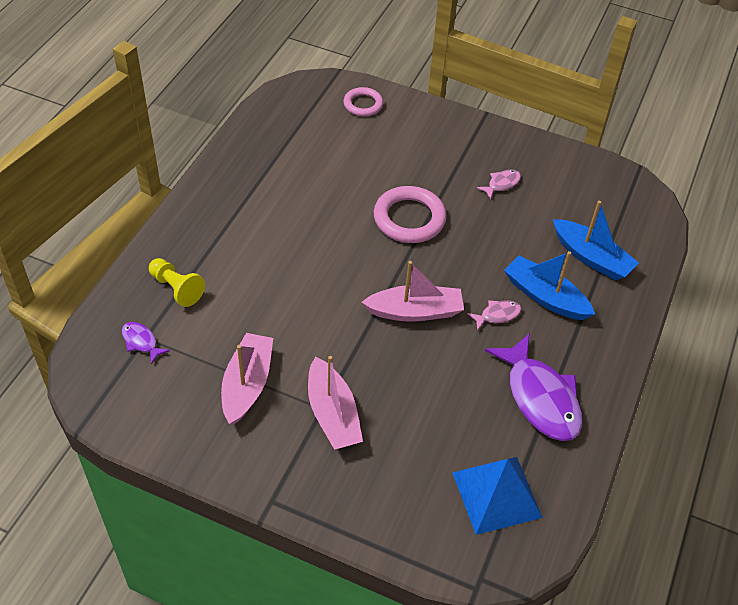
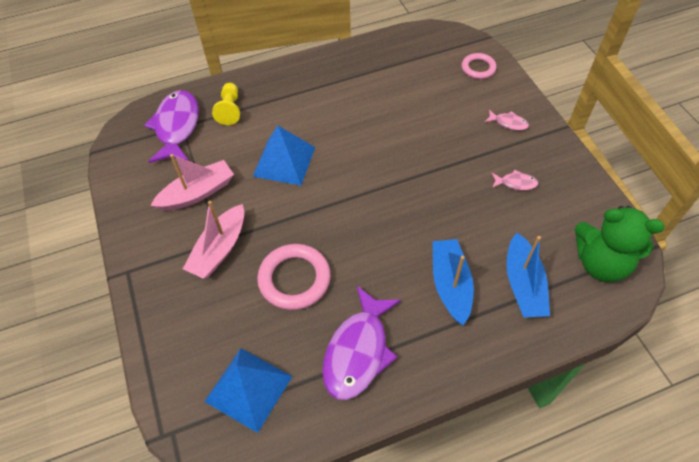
camera: 50 degrees right, 5 degrees up
purple fish [122,322,170,364] -> purple fish [144,90,199,163], size x2.22
pink boat [362,261,464,322] -> none
pink ring [374,186,447,243] -> pink ring moved to [257,244,331,310]
pink fish [468,300,521,331] -> pink fish moved to [485,110,529,130]
none -> blue pyramid [253,126,315,186]
none -> green teddy bear [575,206,665,282]

